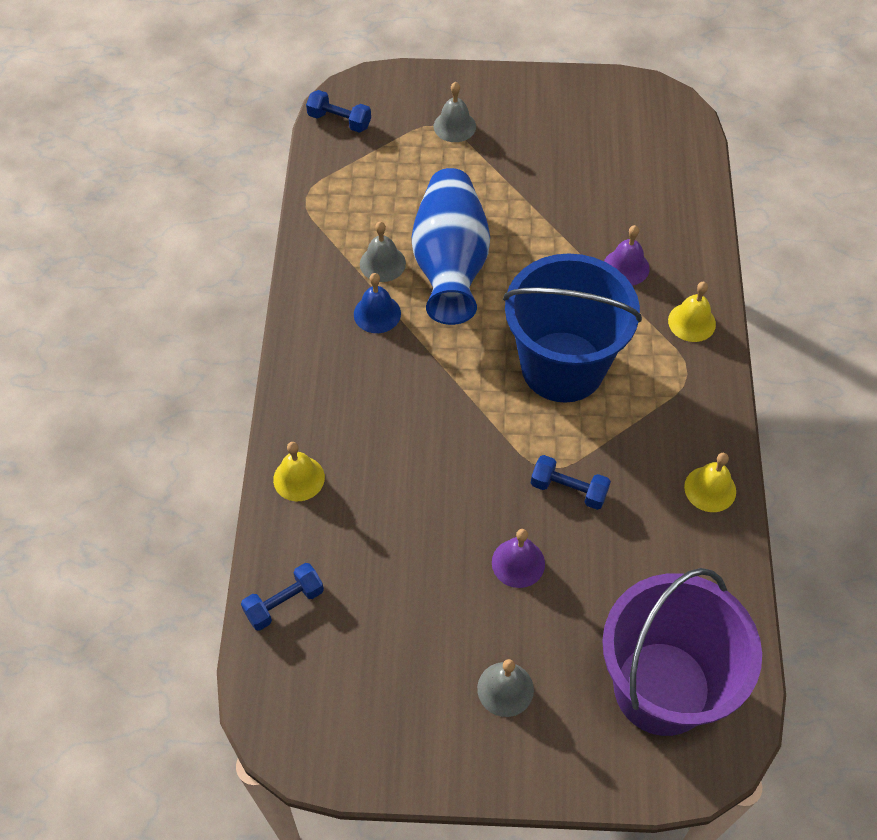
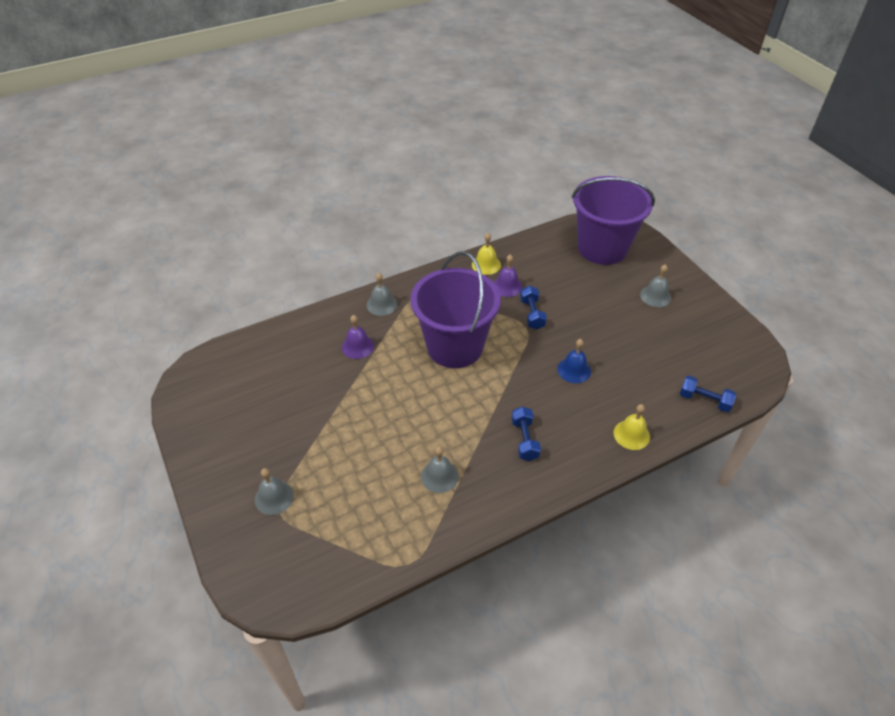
camera: 120 degrees left, 10 degrees down
blue dumbbell [306,90,371,133] -> blue dumbbell moved to [511,407,541,461]
blue bell [354,273,401,333] -> blue bell moved to [557,339,591,383]
blue vase [412,168,490,325] -> none
purple bell [492,529,545,588] -> purple bell moved to [494,255,523,297]
blue bucket [503,253,642,403] -> purple bucket [411,251,501,368]
yellow bell [668,282,716,342] -> grey bell [366,273,397,316]

